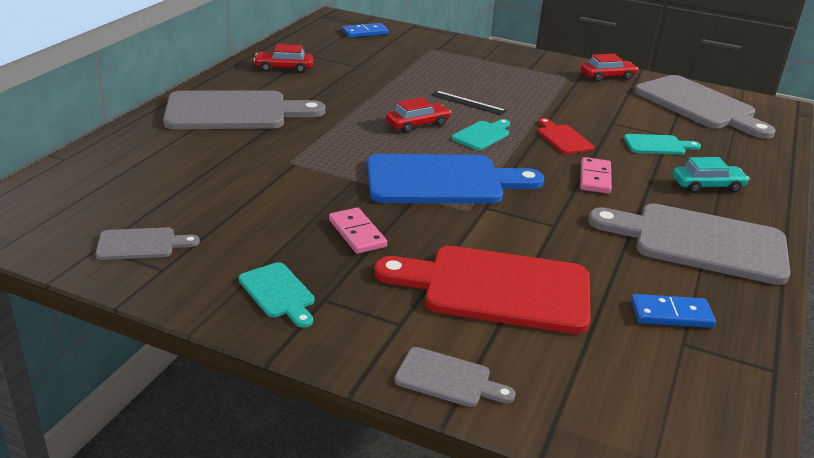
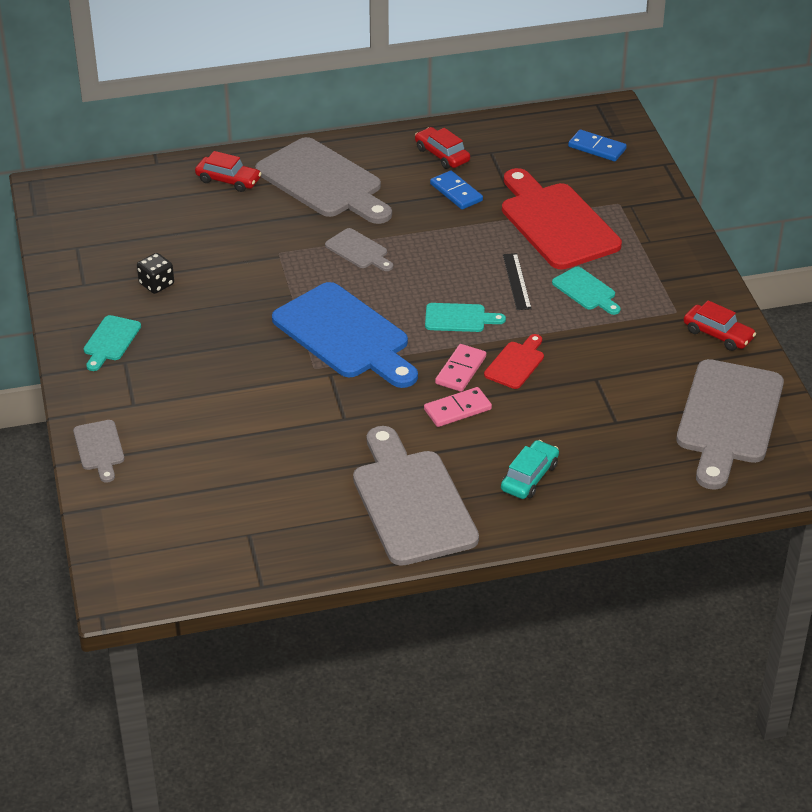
camera: 55 degrees right, 10 degrees up
grey cutting board [95,227,200,260] -> grey cutting board moved to [325,228,393,271]
pink domino [329,208,387,254] -> pink domino moved to [435,344,486,392]
red cutting board [374,246,590,334] -> red cutting board moved to [502,168,622,270]
red car [386,97,451,133] -> red car moved to [195,151,262,192]
turquoise cutting board [624,134,701,154] -> turquoise cutting board moved to [552,267,621,315]
blue domino [631,294,716,328] -> blue domino moved to [430,171,483,210]
turquoise car [673,157,750,193] -> turquoise car turned 105 degrees counterclockwise [501,440,559,499]
none -> black dice [137,253,174,294]

